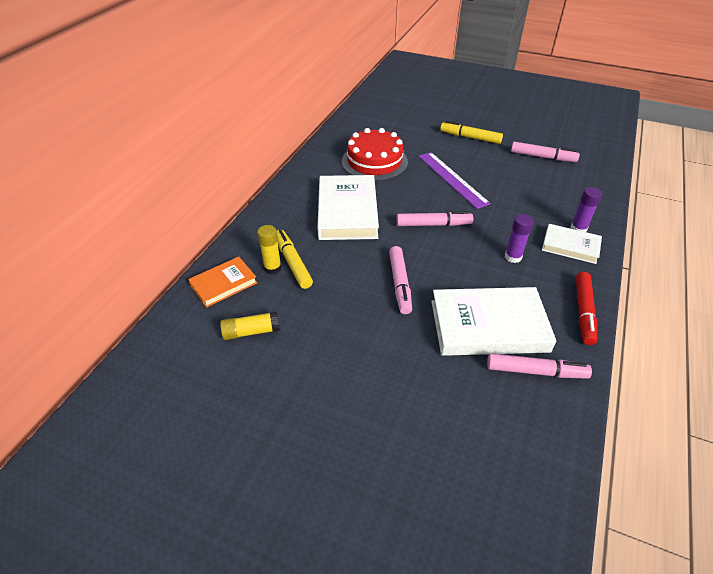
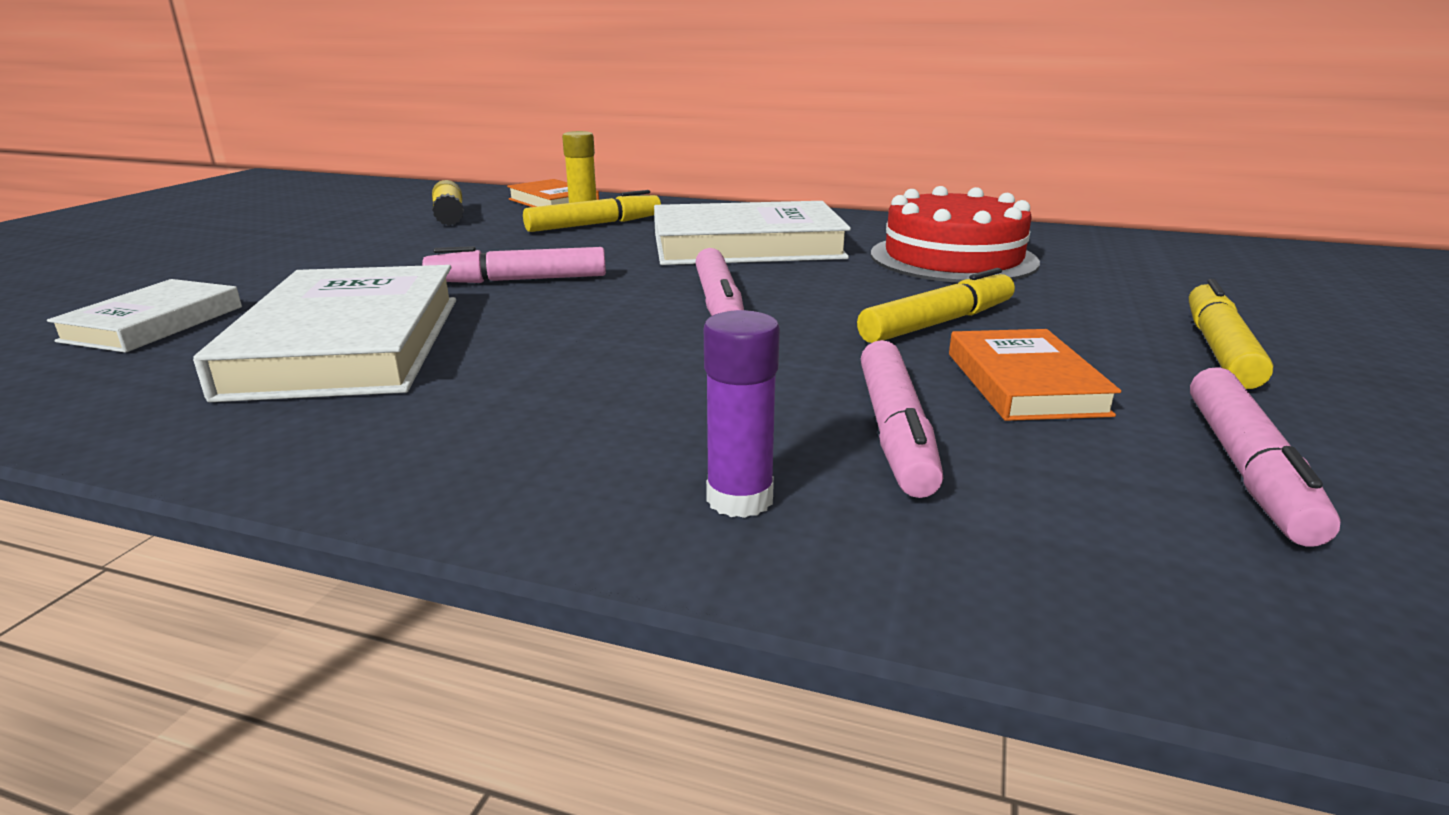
camera: 85 degrees right, 20 degrees down
purple ruler [418,152,491,209] -> yellow marker [857,268,1015,343]
pink marker [487,353,592,379] -> pink marker moved to [861,340,943,498]
purple glue stick [505,214,534,263] -> none
white book [542,224,602,264] -> white book moved to [47,279,242,353]
red marker [576,272,597,345] -> none
none -> orange book [949,329,1121,421]

